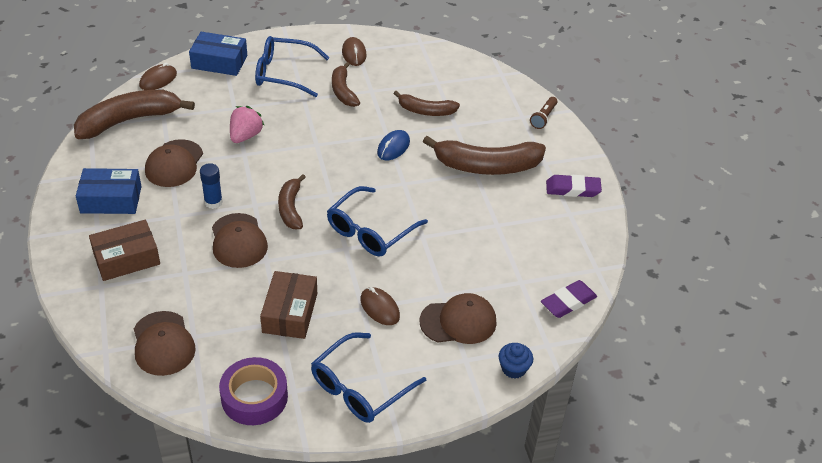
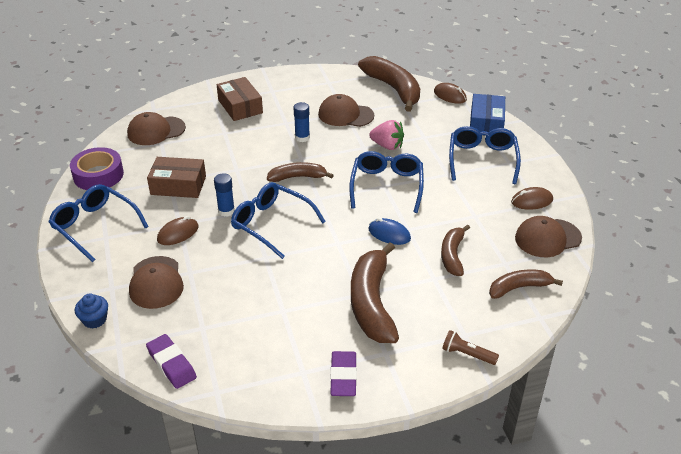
camera: 90 degrees right, 5 degrees down
blue box [76,168,142,214] -> none
brown cap [212,213,268,268] -> brown cap moved to [515,216,582,257]
brown banana [332,62,360,107] -> brown banana moved to [489,270,563,299]
none -> blue glue stick [214,173,235,217]
none -> blue glasses [349,151,424,213]

